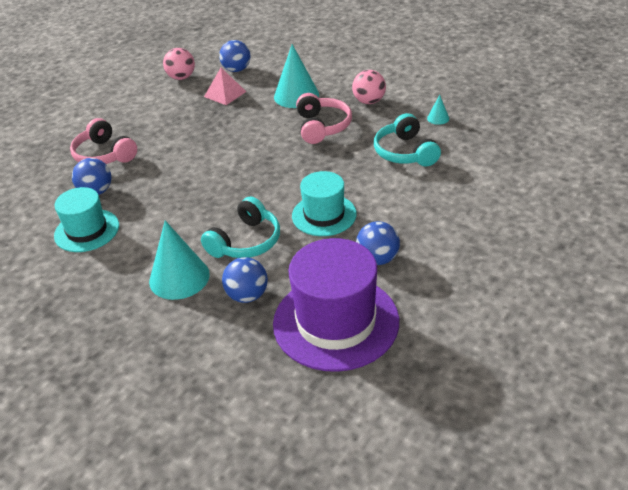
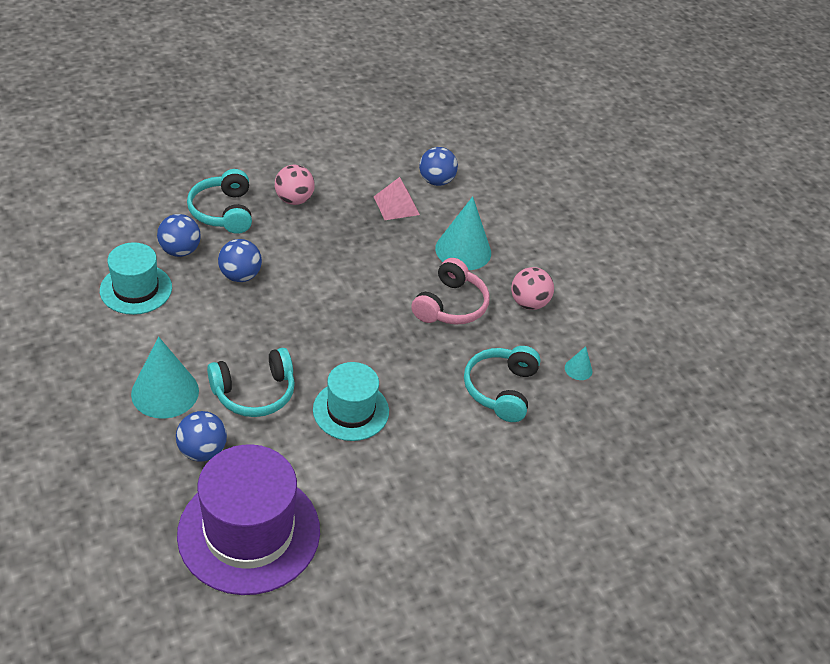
camera: 25 degrees right, 5 degrees up
pink headphones [70,118,137,164] -> turquoise headphones [187,169,252,234]
pink ball [163,48,195,80] -> pink ball moved to [275,165,315,205]
blue ball [356,221,400,265] -> blue ball moved to [218,239,262,282]

